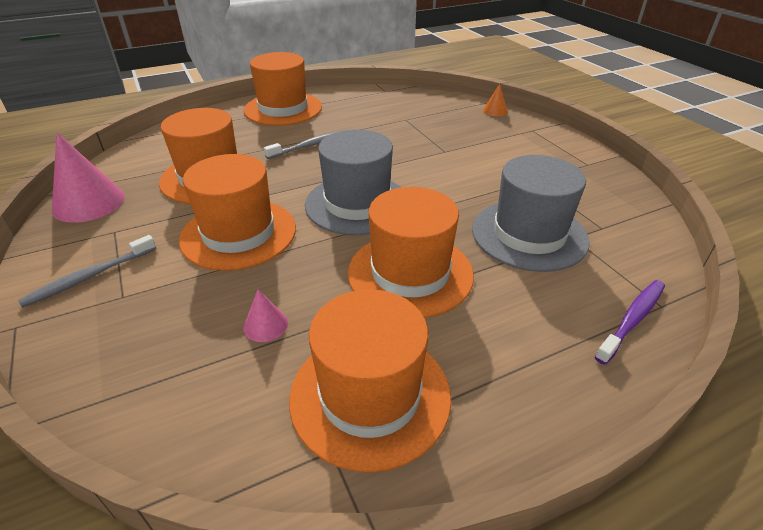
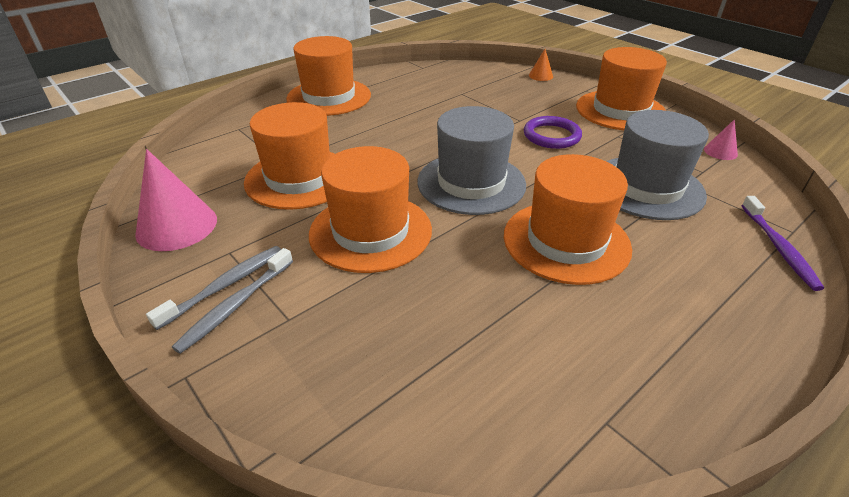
camera: 15 degrees left, 0 degrees up
pink cone [243,289,288,342] -> pink cone moved to [704,119,738,160]
grey toothbrush [264,130,345,159] -> grey toothbrush moved to [146,246,281,330]
orange hat [289,289,451,472] -> orange hat moved to [576,47,667,130]
purple toothbrush [595,280,665,365] -> purple toothbrush turned 150 degrees clockwise [741,196,824,291]
none -> purple ring [524,116,582,149]

